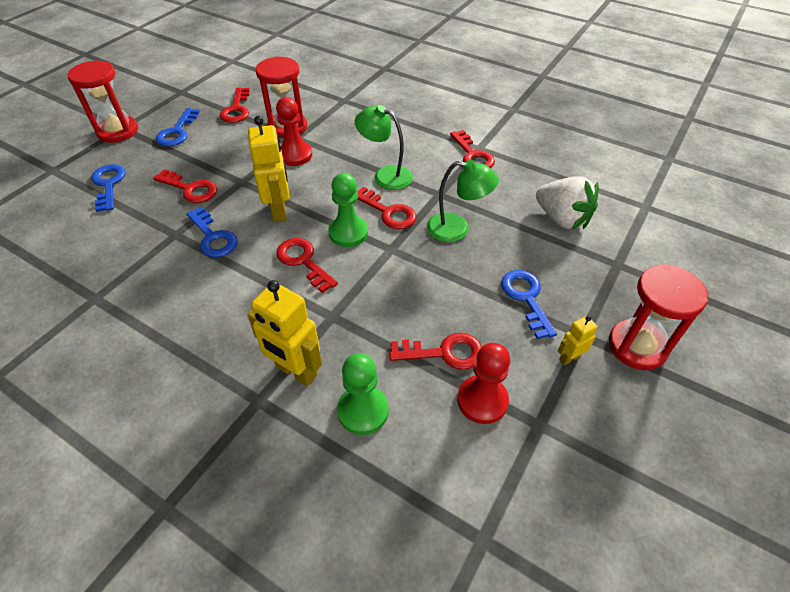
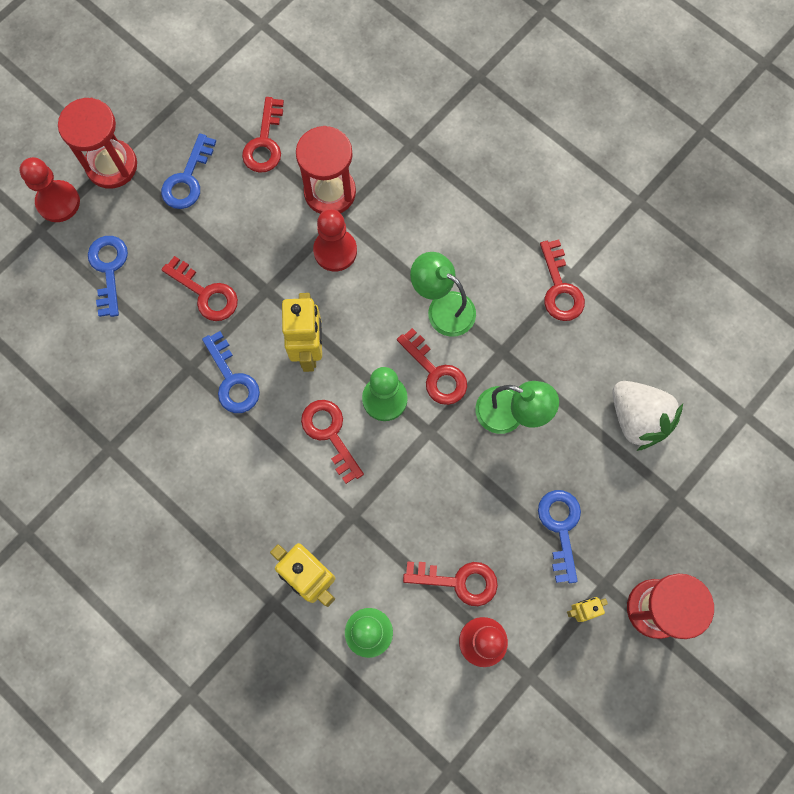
camera: 10 degrees right, 25 degrees up
none -> red pawn [19,157,80,222]

